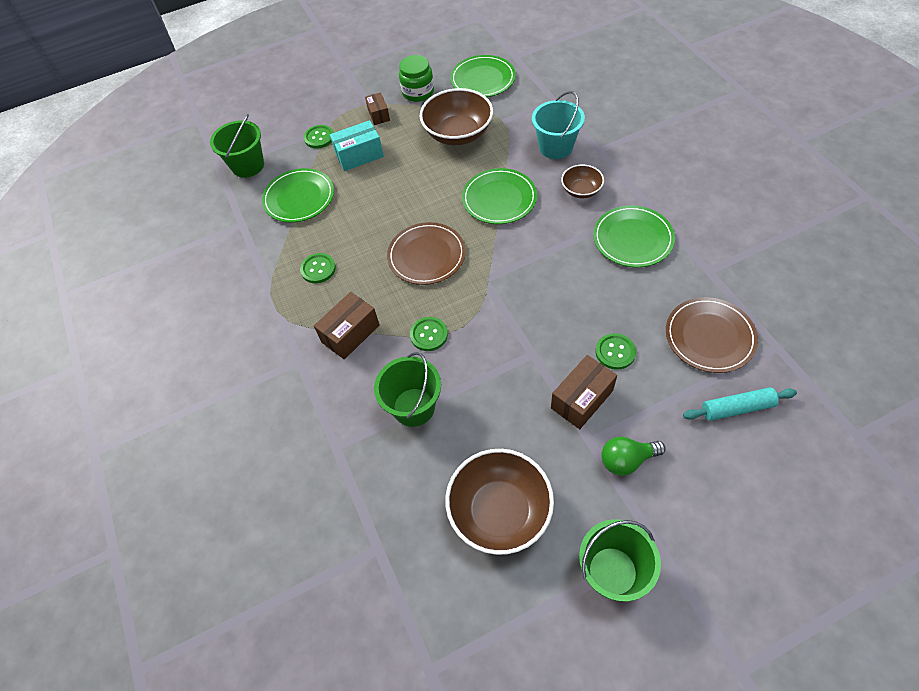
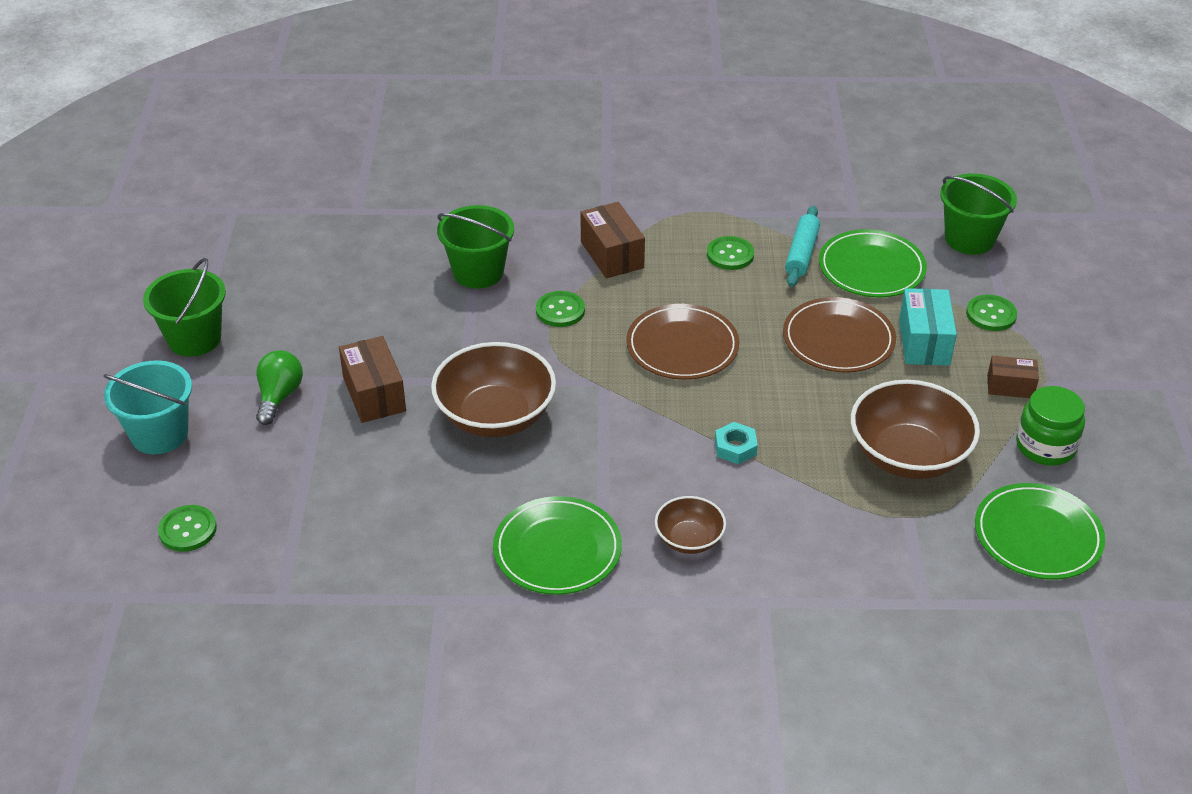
camera: 110 degrees right, 15 degrees down
brown bowl [445,449,554,555] -> brown bowl moved to [431,342,556,437]
green plate [462,168,537,224] -> turquoise nut [715,422,758,464]
turquoise bucket [532,91,585,159] -> turquoise bucket moved to [103,360,192,454]
green button [595,333,636,370] -> green button moved to [158,505,217,552]
brown plate [666,297,758,373] -> brown plate moved to [783,297,896,373]
turquoise rolling pin [683,387,797,421] -> turquoise rolling pin moved to [785,206,820,287]

